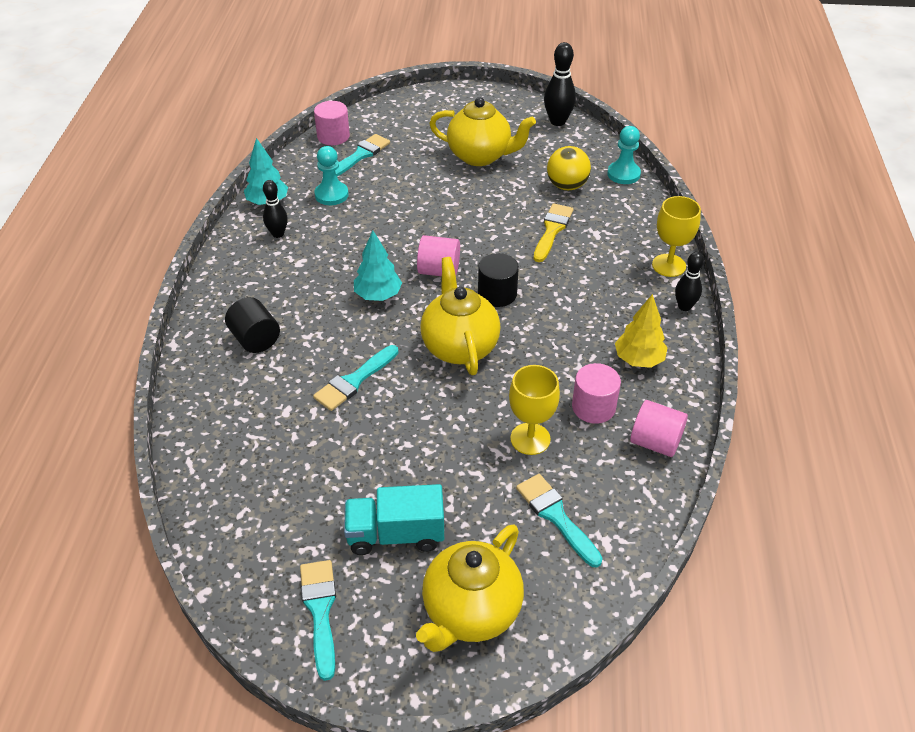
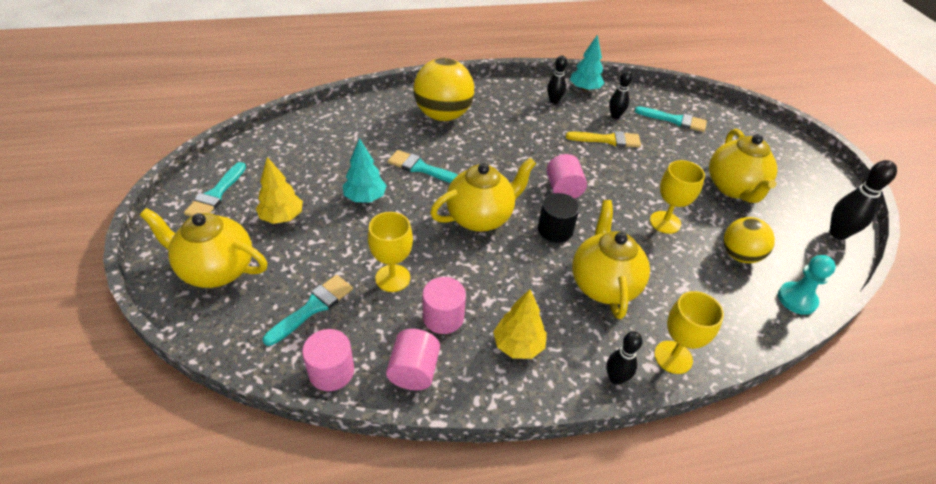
camera: 70 degrees right, 0 degrees up
black cylinder [225,297,280,353] -> yellow ball [413,58,474,121]
turquoise brush [300,560,336,681] -> turquoise brush turned 135 degrees clockwise [184,162,246,217]
pink cylinder [314,101,350,145] -> pink cylinder moved to [302,329,354,391]
turquoise pawn [314,146,349,205] -> black bowling pin [609,70,632,119]
turquoise truck [344,484,444,555] -> yellow tree [256,157,303,224]
turquoise tree [354,231,402,301] -> turquoise tree moved to [343,138,387,202]
yellow brush [534,203,574,262] -> yellow brush moved to [566,131,641,148]
none -> yellow teapot [572,200,650,319]
none -> yellow goblet [650,160,705,234]

